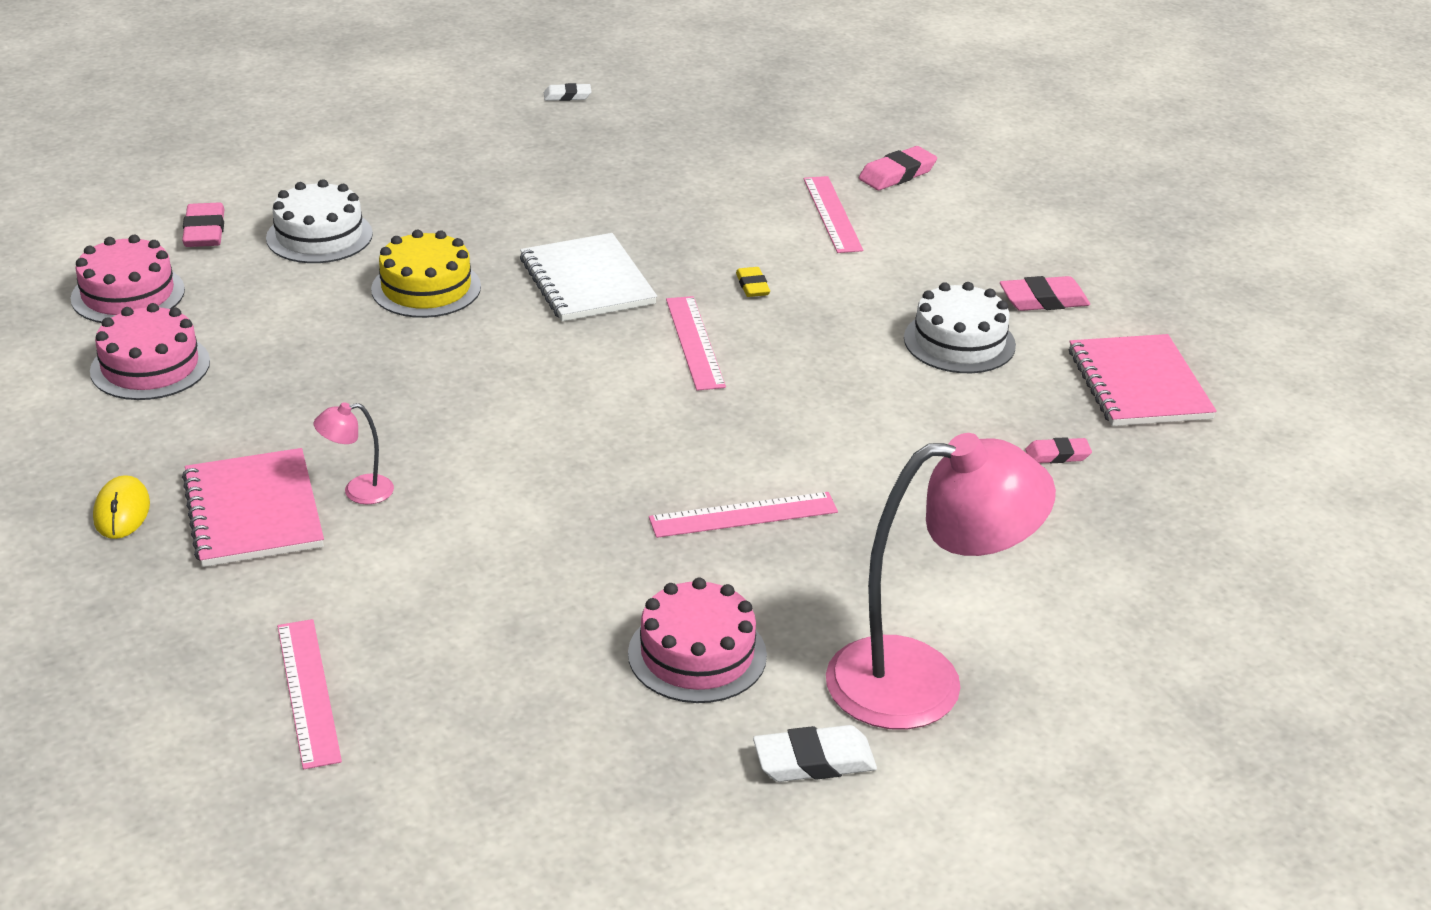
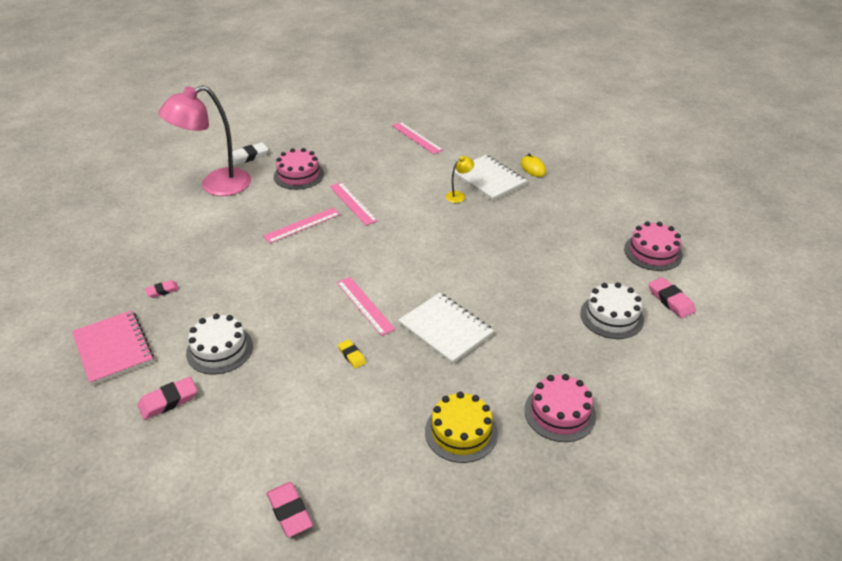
camera: 160 degrees right, 5 degrees up
pink cake [90,303,210,400] -> pink cake moved to [524,374,596,442]
pink notebook [182,448,324,567] -> white notebook [452,155,527,201]
pink lamp [313,402,394,504] -> yellow lamp [445,156,474,203]
yellow cake [371,230,481,318] -> yellow cake moved to [425,392,498,463]
white eraser [544,83,591,101] -> none
pink ruler [803,176,863,253] -> pink ruler moved to [330,182,378,225]
pink eraser [859,146,937,190] -> pink eraser turned 60 degrees counterclockwise [267,482,313,537]

